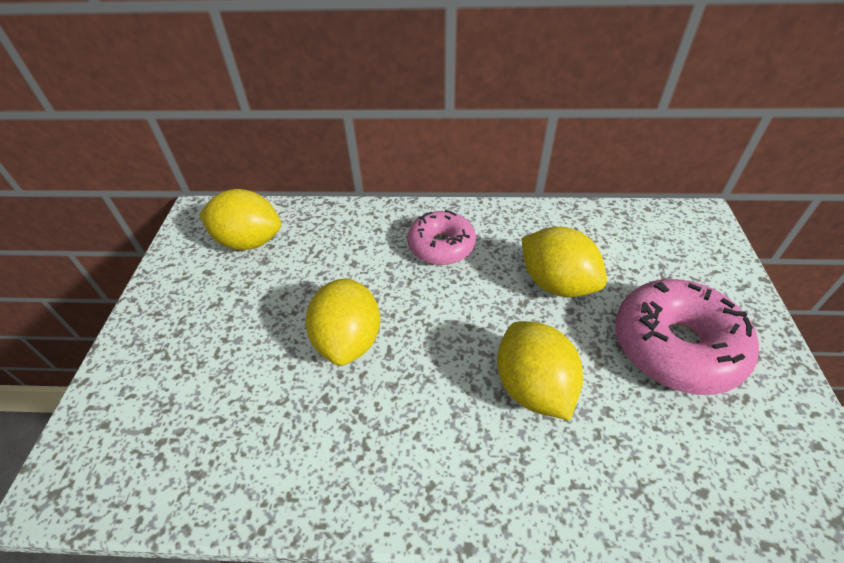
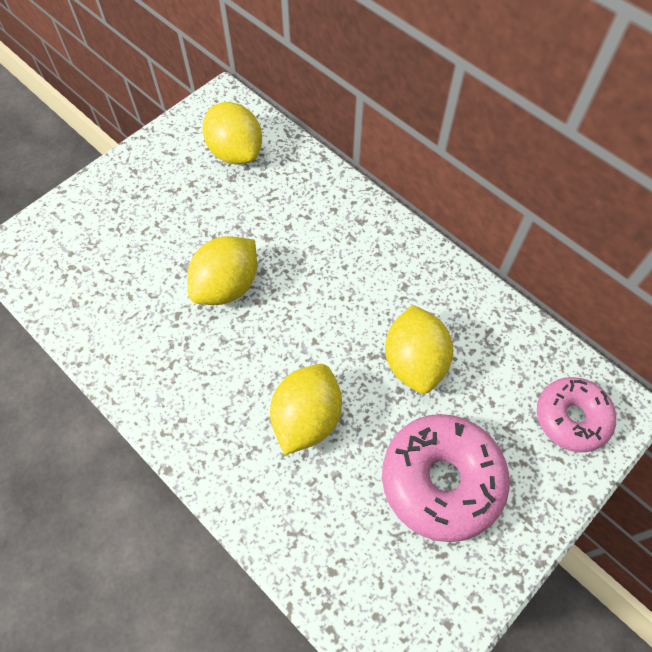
camera: 40 degrees right, 15 degrees up
pink donut [407,210,476,265] -> pink donut moved to [537,377,616,452]

